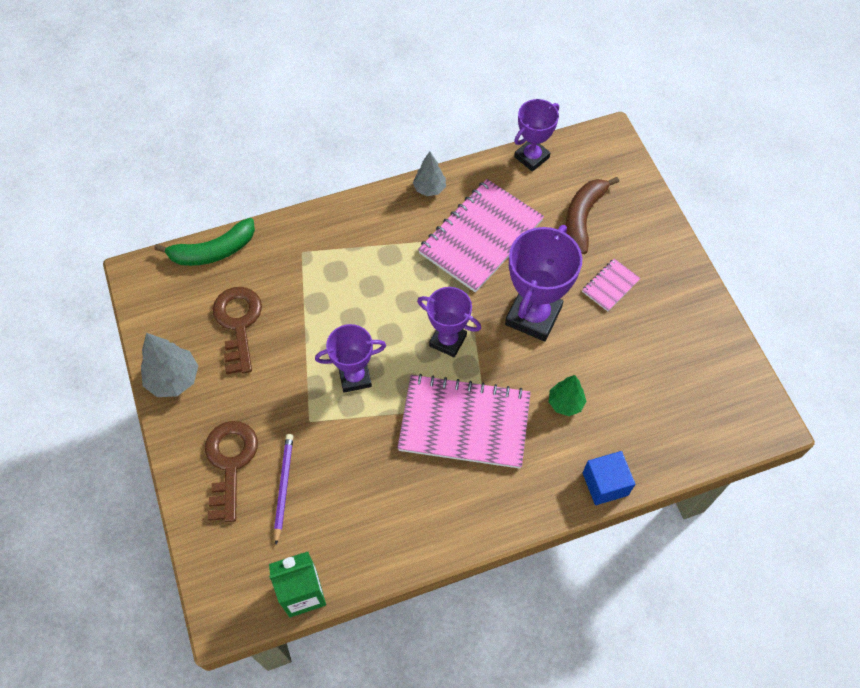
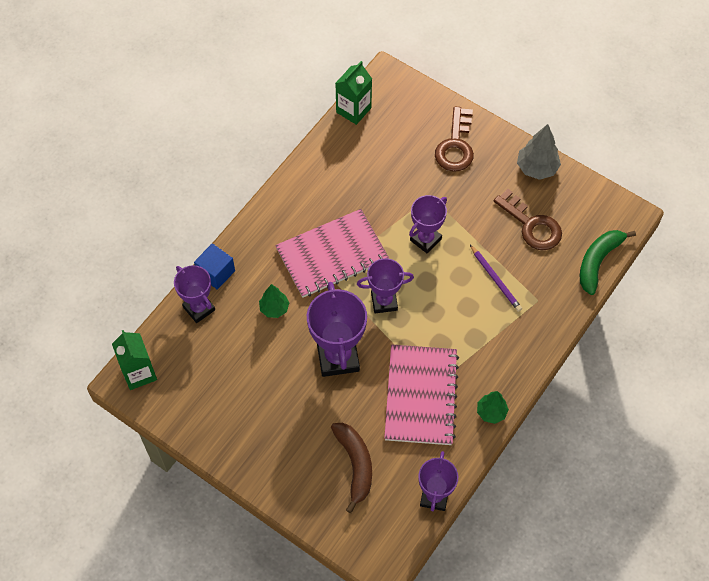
camera: 145 degrees right, 0 degrees up
brown key [205,421,258,522] -> brown key turned 45 degrees clockwise [435,107,474,172]
purple pencil [274,434,293,545] -> purple pencil moved to [470,245,522,312]
grey tree [413,152,446,196] -> green tree [477,391,509,424]
pink notebook [582,259,640,312] -> none
none -> green carton [112,330,157,390]
none -> purple trophy [174,265,215,323]

